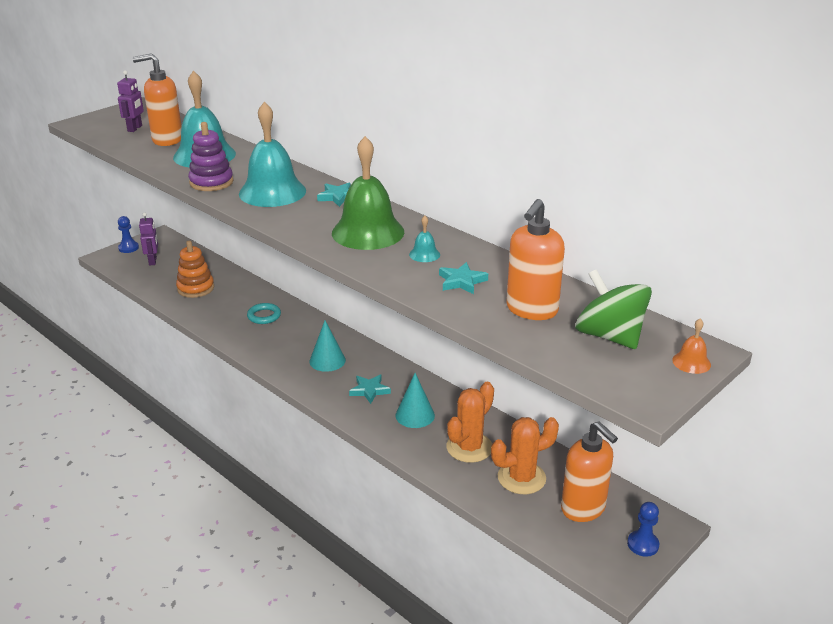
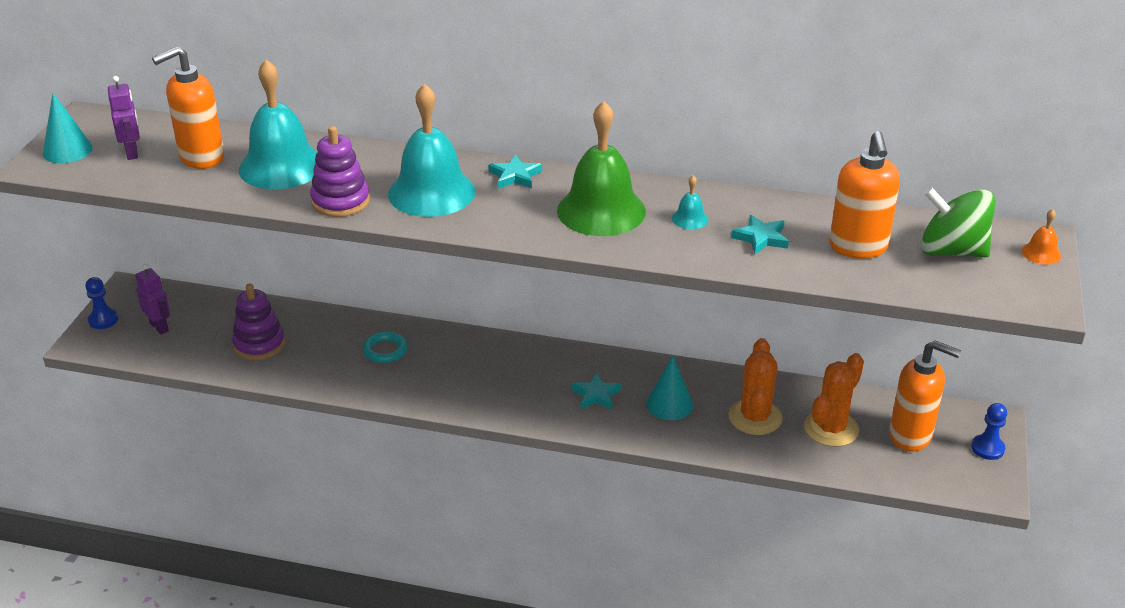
camera: 30 degrees left, 5 degrees up
orange stacking toy [176,241,214,298] -> purple stacking toy [232,284,285,360]
turquoise cone [309,321,346,372] -> turquoise cone moved to [43,93,93,163]

